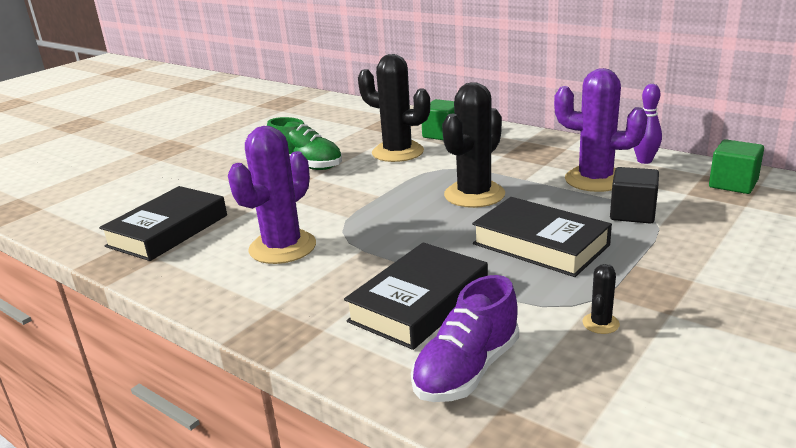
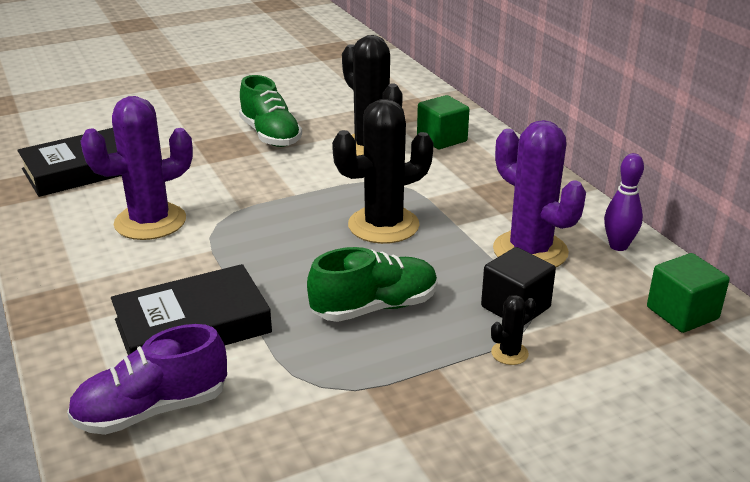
camera: 25 degrees right, 5 degrees up
black book [472,197,612,277] -> green shoe [307,247,438,322]
black cactus [582,264,620,334] -> black cactus moved to [491,295,536,365]

